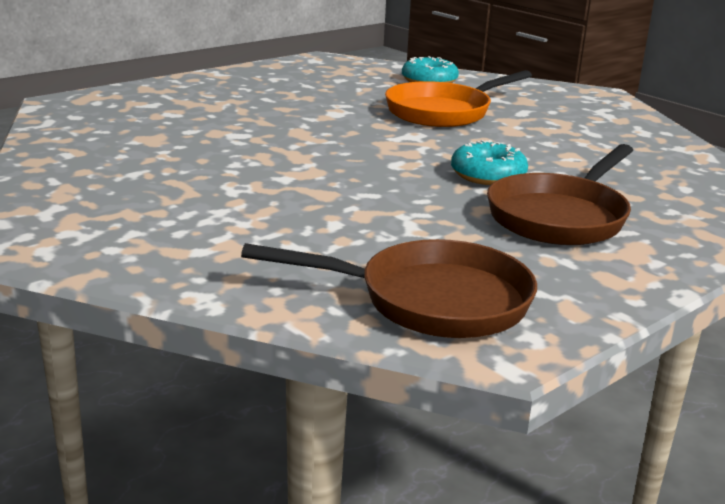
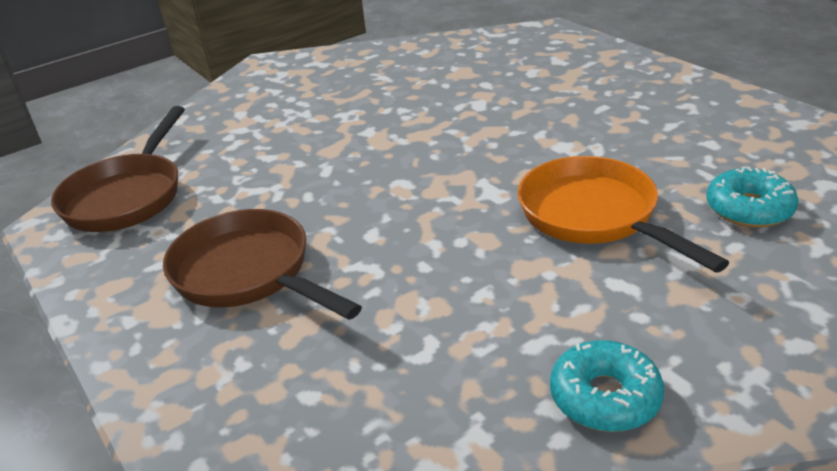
camera: 100 degrees right, 10 degrees up
turquoise donut [451,140,528,185] -> turquoise donut moved to [550,340,664,432]

